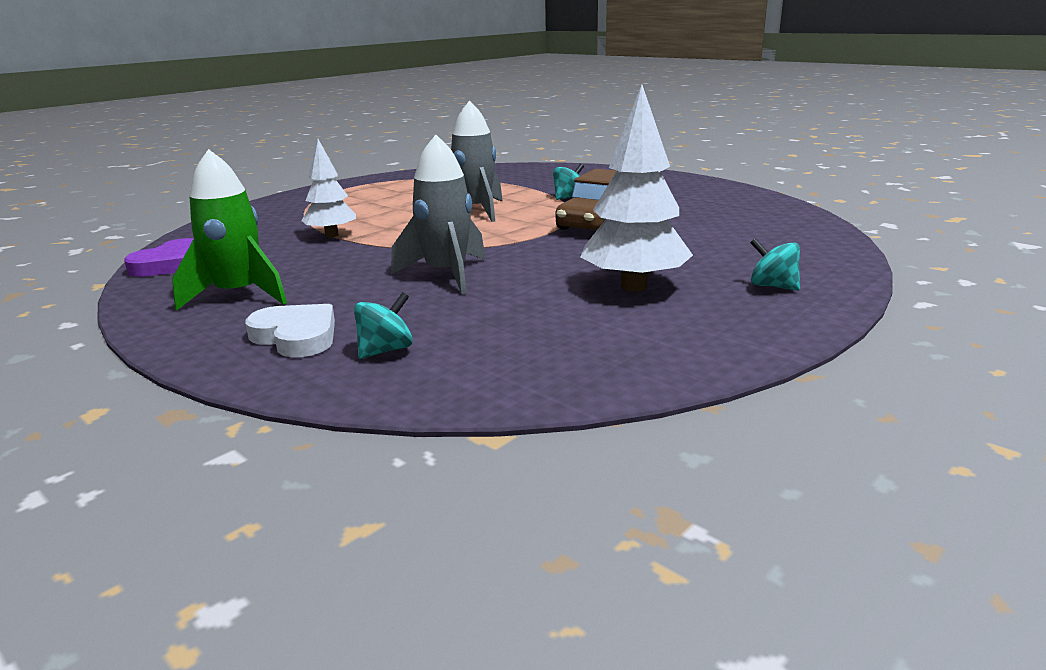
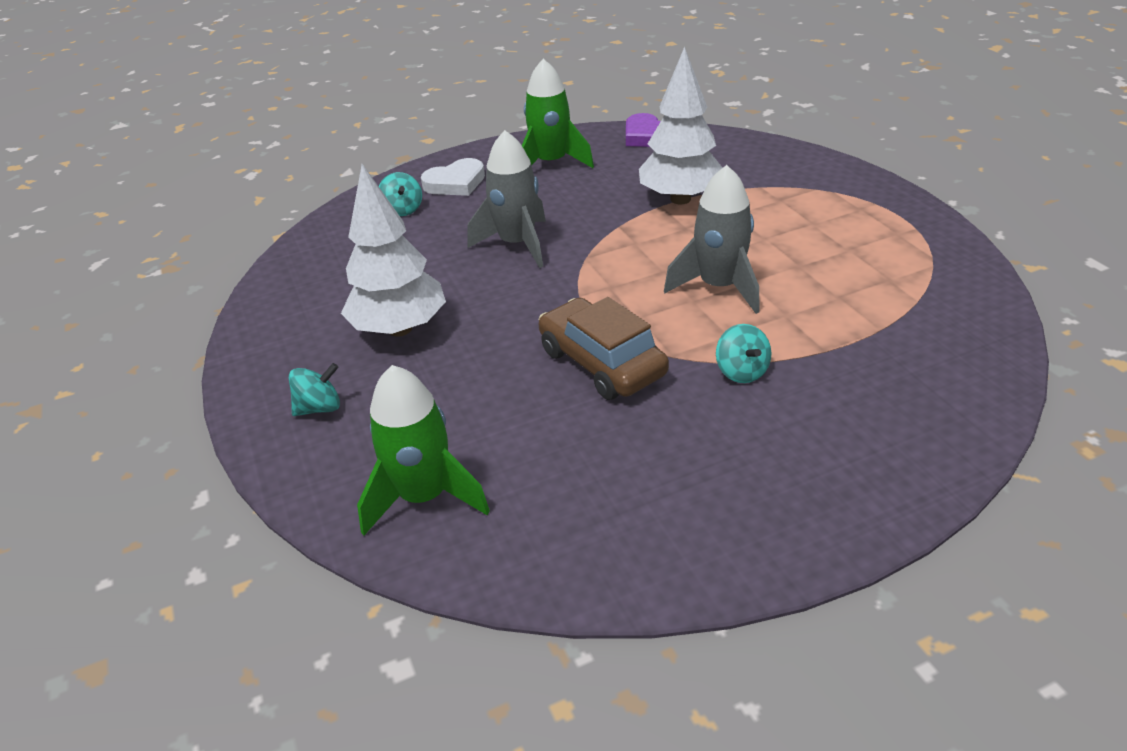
camera: 115 degrees right, 15 degrees up
white tree [301,139,356,237] -> white tree [639,46,723,204], size x1.60
none -> green rocket [357,365,490,535]

